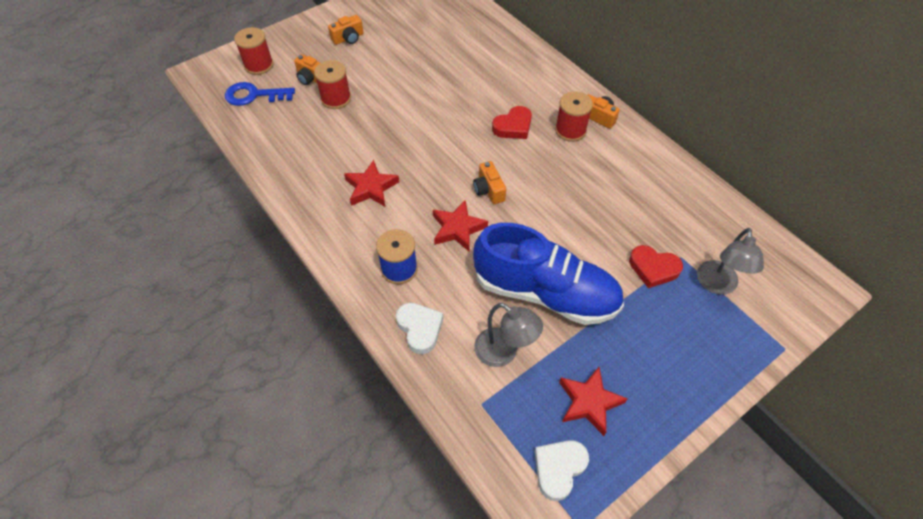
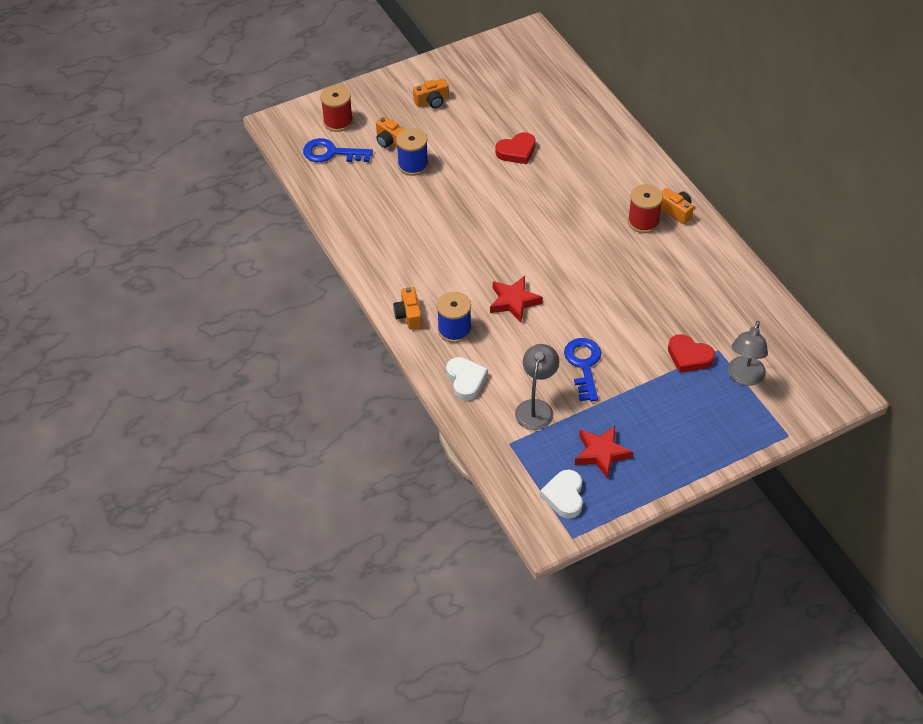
camera: 10 degrees right, 5 degrees down
red spool [314,60,351,109] -> blue spool [396,128,428,176]
red star [344,160,399,206] -> none
orange camera [473,161,506,204] -> orange camera moved to [393,287,422,329]
blue shoe [473,223,624,325] -> blue key [564,338,601,401]
grey lamp [474,303,543,367] -> grey lamp turned 120 degrees counterclockwise [515,344,559,430]
red heart [492,106,532,139] -> red heart moved to [495,132,536,164]
white heart [535,440,589,501] -> white heart turned 45 degrees counterclockwise [540,469,583,519]

